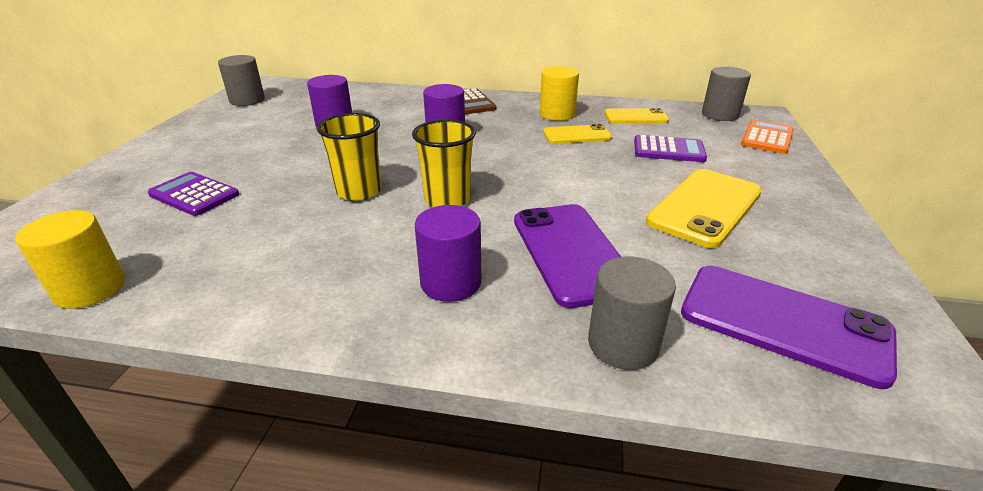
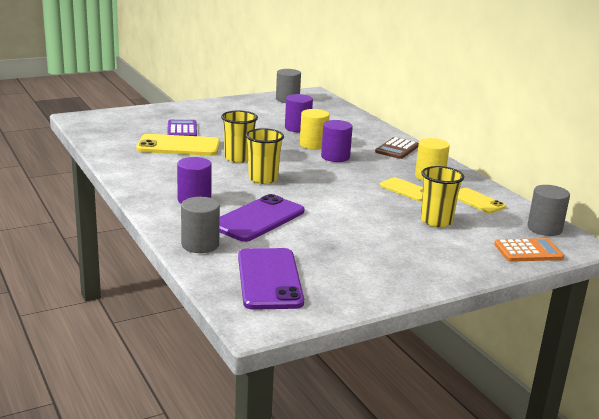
camera: 50 degrees right, 10 degrees down
yellow cylinder [15,210,125,309] -> yellow cylinder moved to [300,109,330,150]
purple calculator [634,135,707,162] -> yellow cup [421,166,464,227]
yellow phone [646,169,762,248] -> yellow phone moved to [136,134,220,156]

